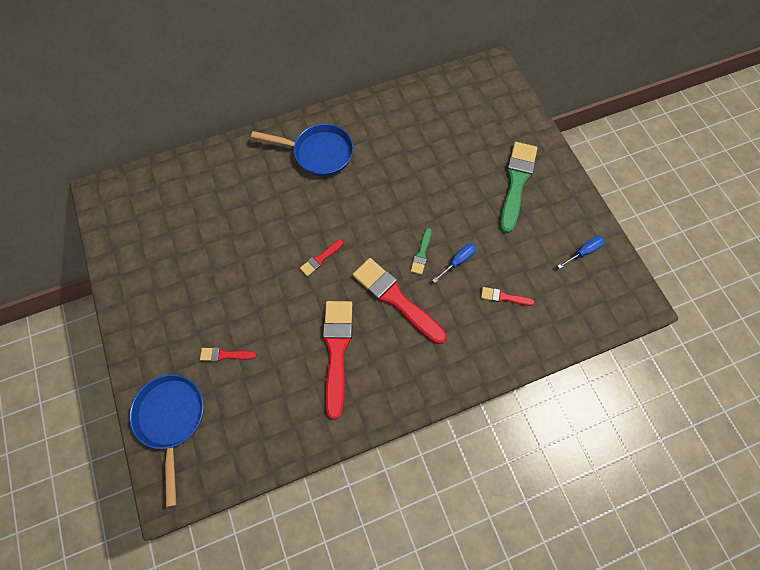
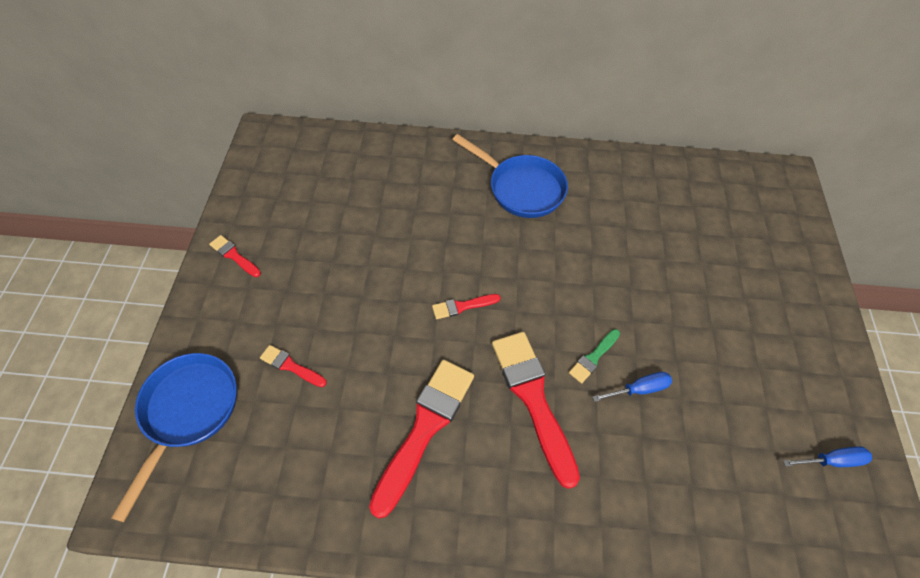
camera: 25 degrees right, 10 degrees down
red brush [481,287,535,306] -> red brush moved to [209,235,261,277]
green brush [500,142,537,234] -> none

